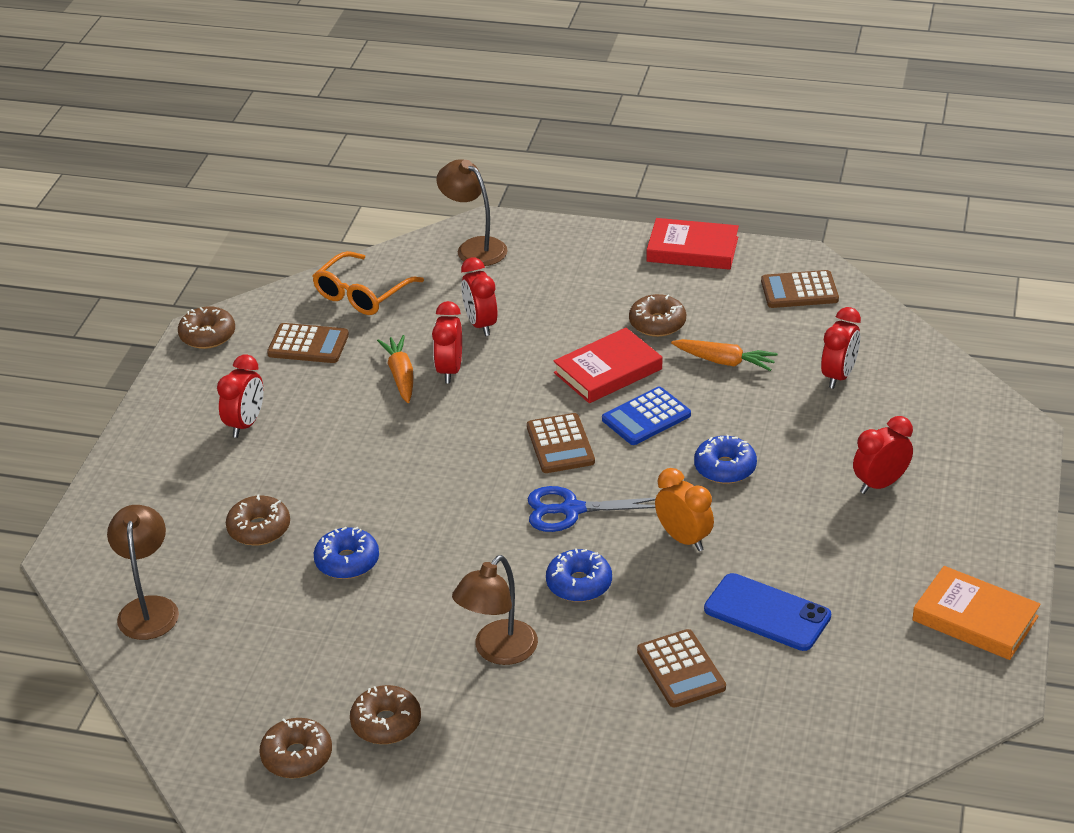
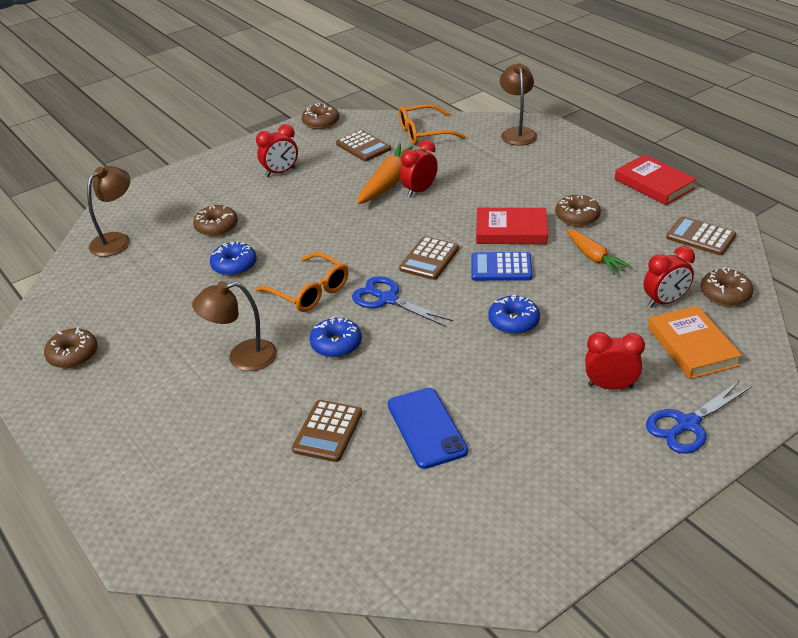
camera: 40 degrees right, 0 degrees up
brown donut [350,685,421,744] -> brown donut moved to [701,267,754,306]
orange carrot [377,335,413,403] -> orange carrot [357,143,425,204], size x1.54
red clock [461,258,498,336] -> none
orange clock [655,468,714,551] -> none
orange book [912,566,1041,660] -> orange book moved to [648,306,742,379]
none -> orange glasses [255,252,349,312]
none -> blue scissors [646,380,752,454]

